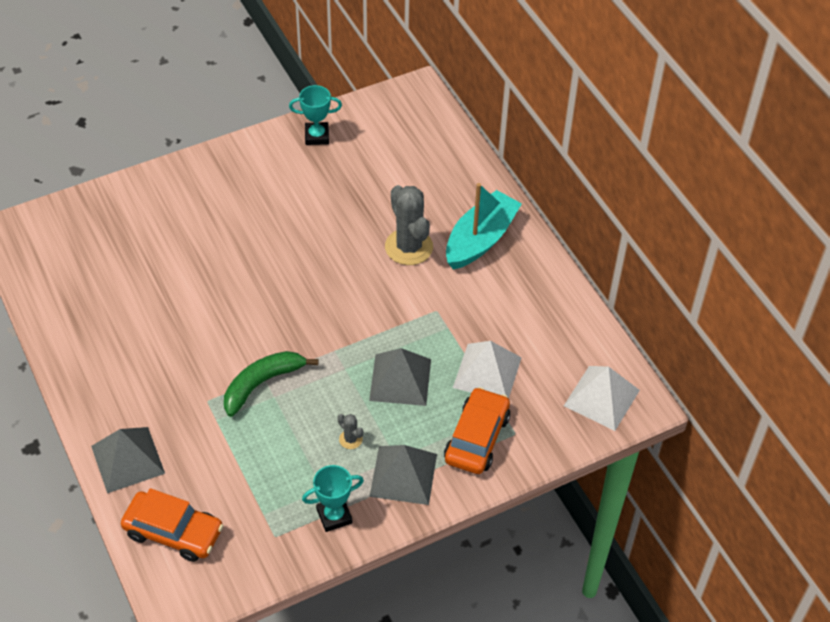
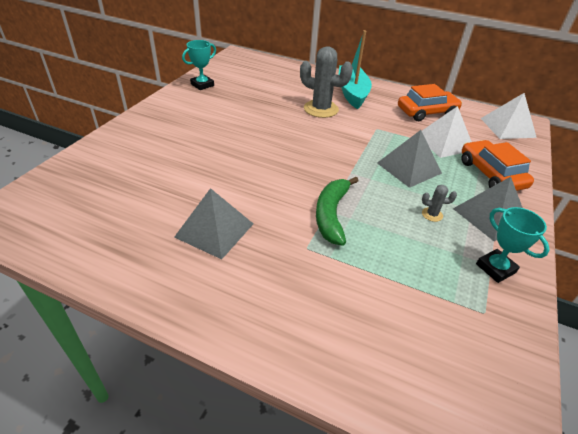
camera: 40 degrees left, 10 degrees down
grey pyramid [91,427,165,493] -> grey pyramid moved to [174,188,253,259]
orange car [121,488,223,562] -> orange car moved to [398,84,462,121]
turquoise trophy [302,465,364,532] -> turquoise trophy turned 60 degrees counterclockwise [476,207,550,283]

